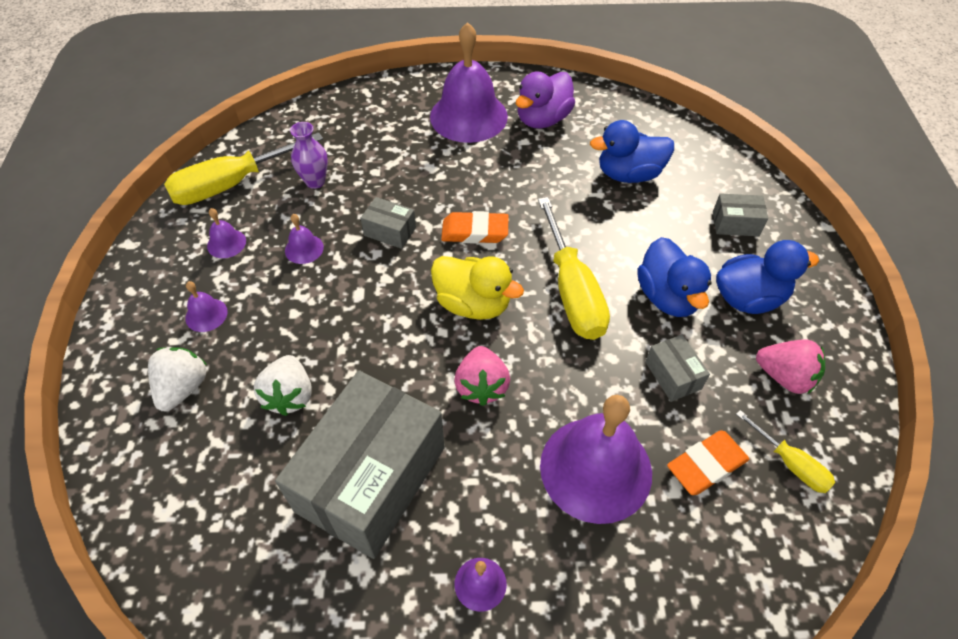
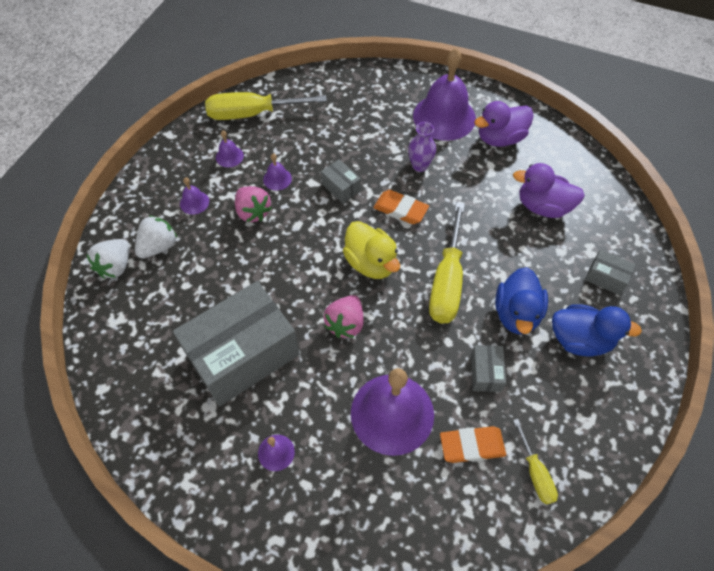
camera: 25 degrees right, 5 degrees up
white strawberry [254,355,312,416] -> white strawberry moved to [86,239,130,278]
purple vase [290,122,328,189] -> purple vase moved to [408,122,436,172]
blue duck [590,120,674,183] -> purple duck [513,163,585,218]
pink strawberry [756,340,825,394] -> pink strawberry moved to [235,186,272,222]

